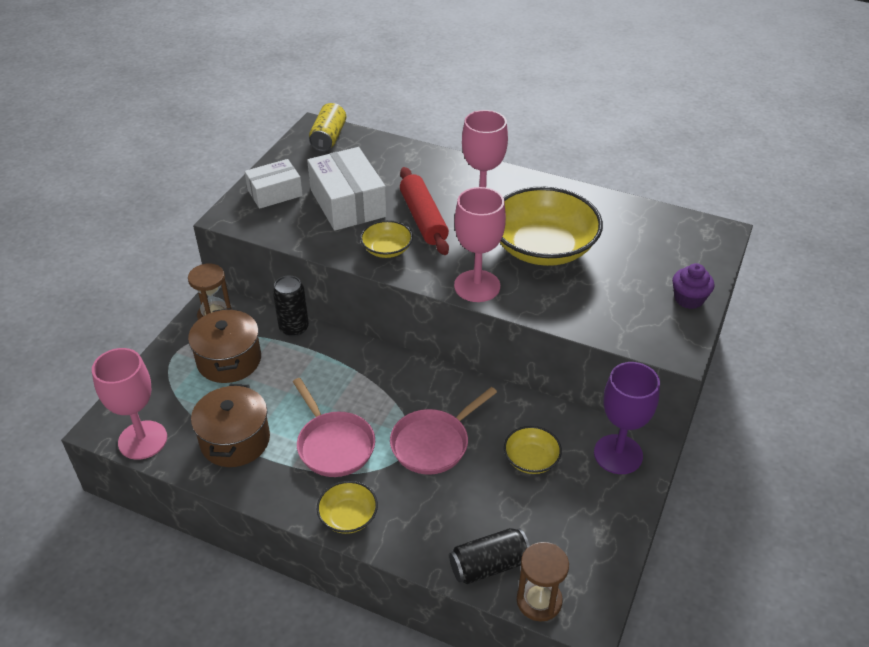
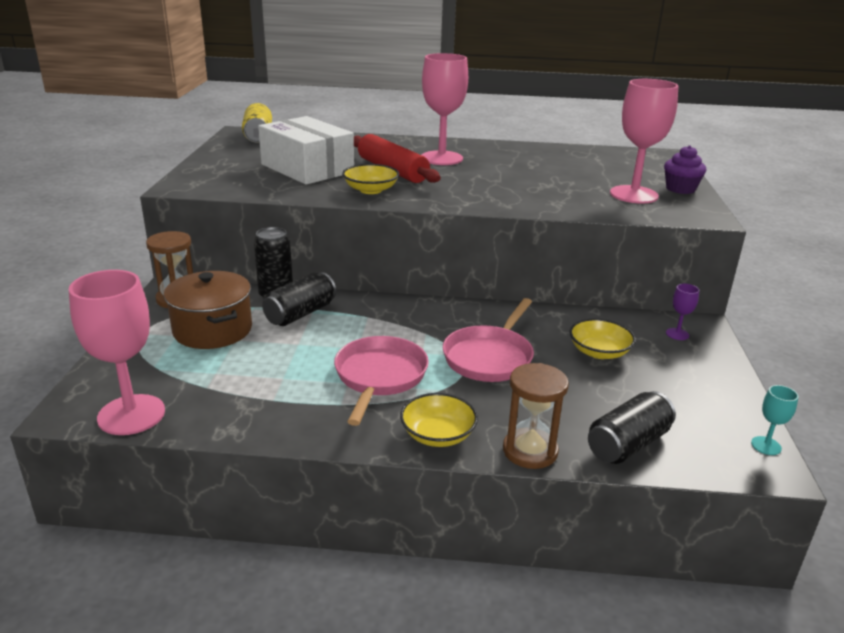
camera: 20 degrees left, 15 degrees down
brown pot [191,384,270,467] -> none
white box [245,159,303,209] -> none
pink pan [293,378,375,477] -> pink pan turned 120 degrees counterclockwise [334,336,429,426]
pink goblet [454,187,506,302] -> pink goblet moved to [610,79,679,204]
yellow bowl [500,187,603,266] -> none
brown hourglass [517,542,569,622] -> brown hourglass moved to [503,363,569,469]
purple goblet [594,362,660,474] -> purple goblet [666,284,699,340], size x0.43
none -> black can [262,272,336,326]
none -> turquoise goblet [751,385,799,455]

